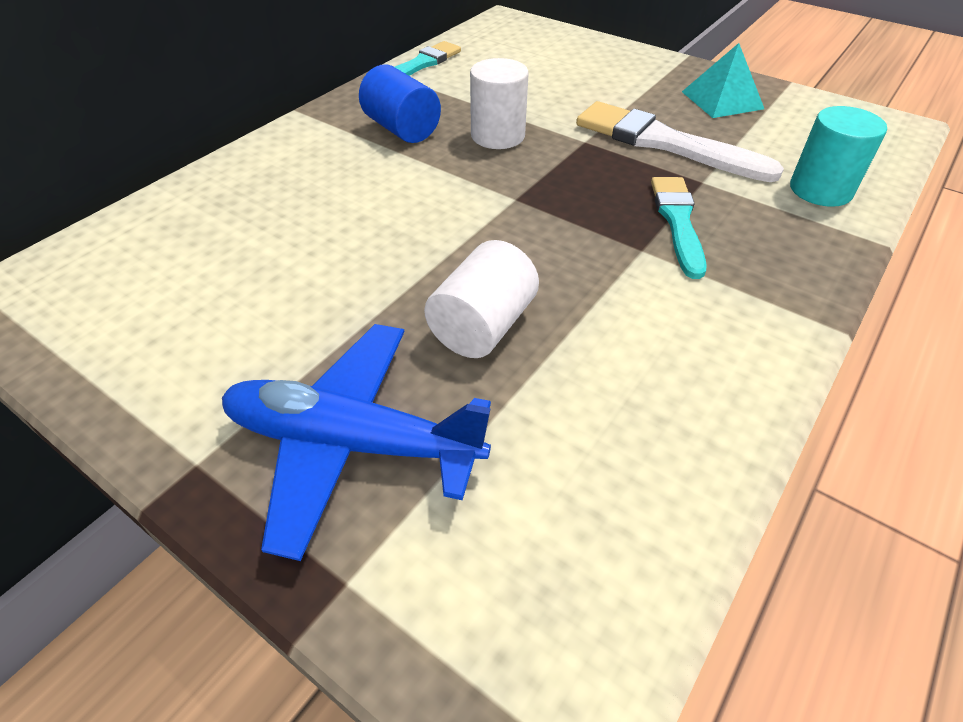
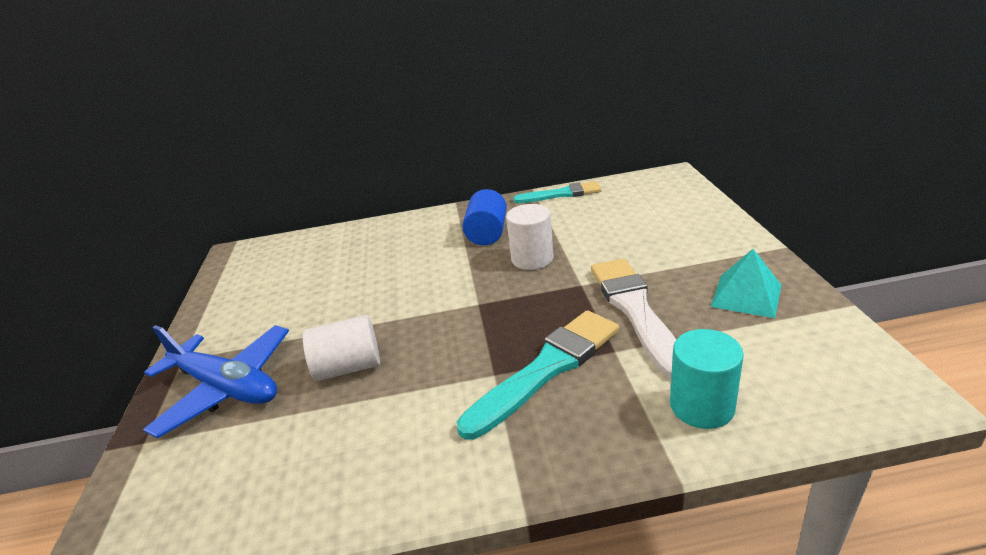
camera: 50 degrees right, 15 degrees down
blue plane [222,324,491,561] -> blue plane turned 150 degrees clockwise [143,325,289,438]
turquoise brush [651,177,707,279] -> turquoise brush [457,310,619,440], size x1.52

